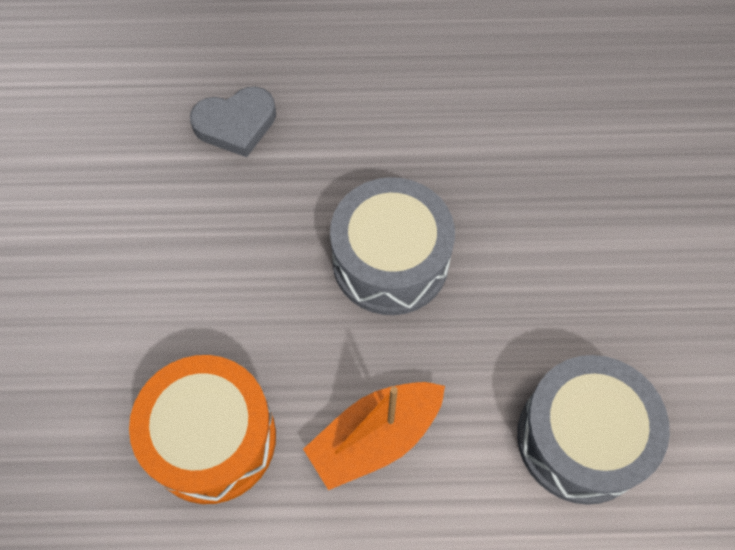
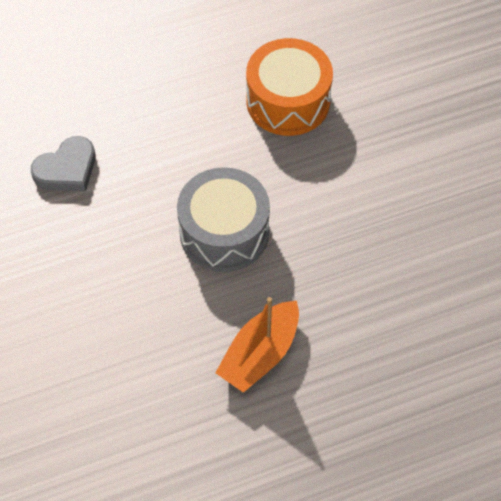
camera: 20 degrees left, 5 degrees down
orange drum [129,355,276,504] -> orange drum moved to [246,38,333,136]
grey drum [517,355,670,505] -> none

